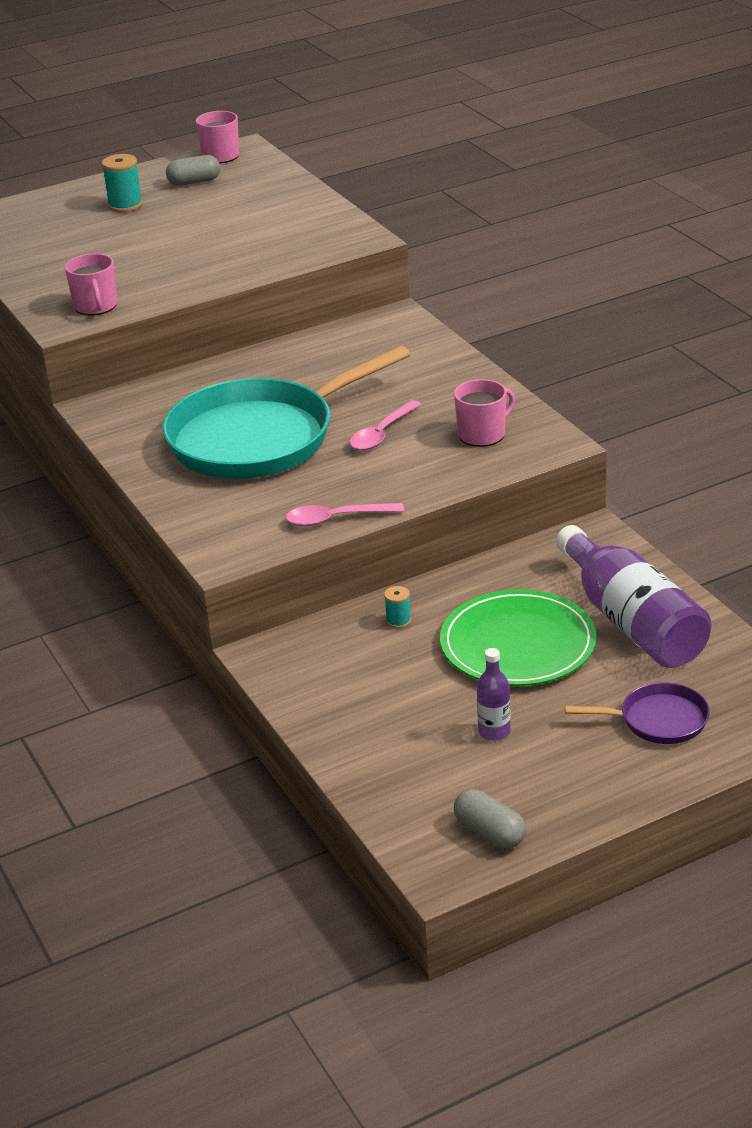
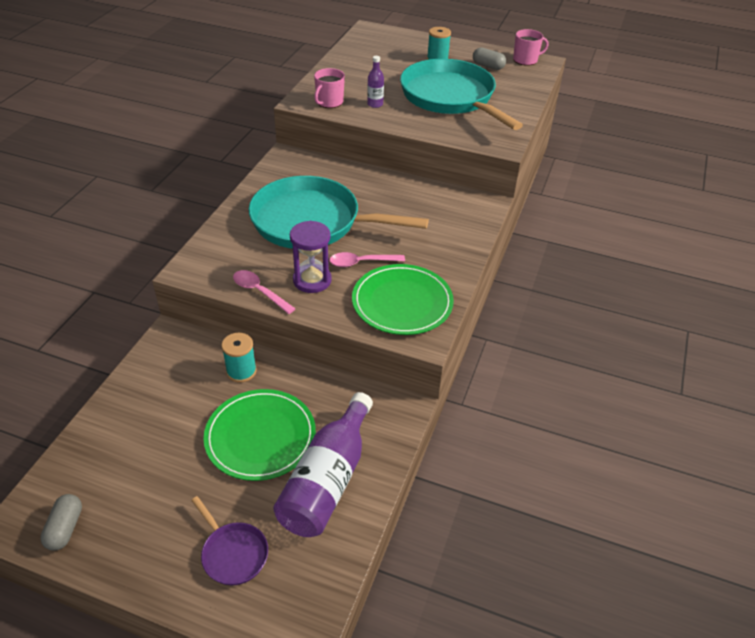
camera: 45 degrees right, 10 degrees up
turquoise spool [384,586,411,628] -> turquoise spool [221,333,257,383], size x1.77
pink mug [454,379,515,447] -> green plate [352,264,454,335]
purple bottle [477,648,511,741] -> purple bottle moved to [367,56,384,108]
none -> purple hourglass [290,221,332,293]
none -> turquoise pan [400,59,523,130]

